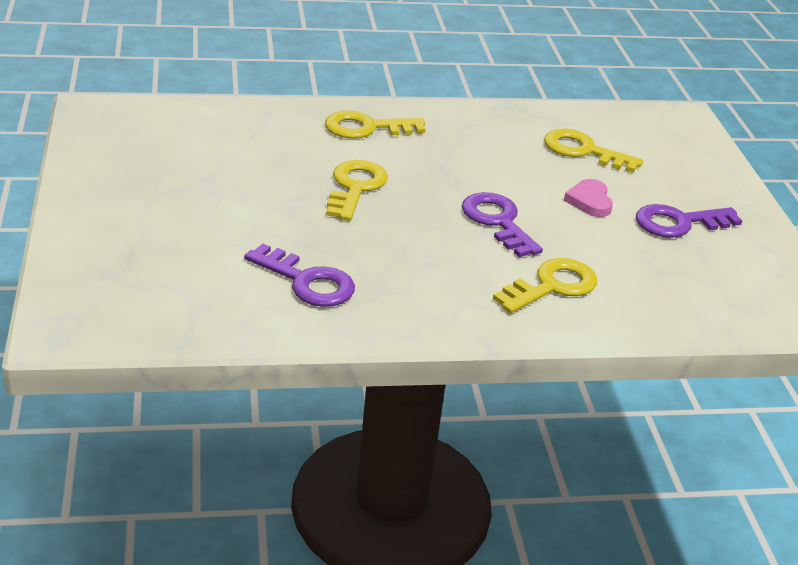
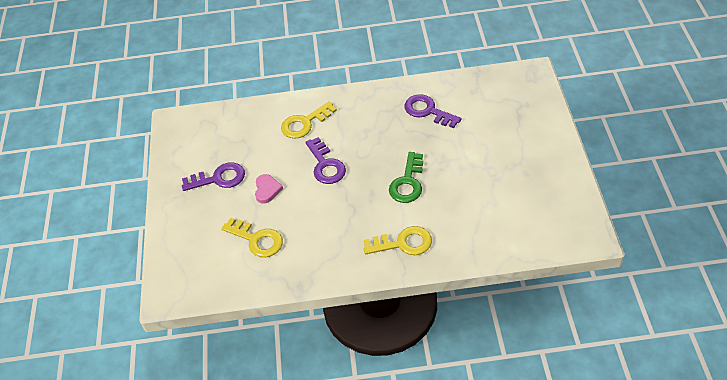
camera: 170 degrees left, 15 degrees up
yellow key [326,160,388,221] -> green key [389,152,423,203]

